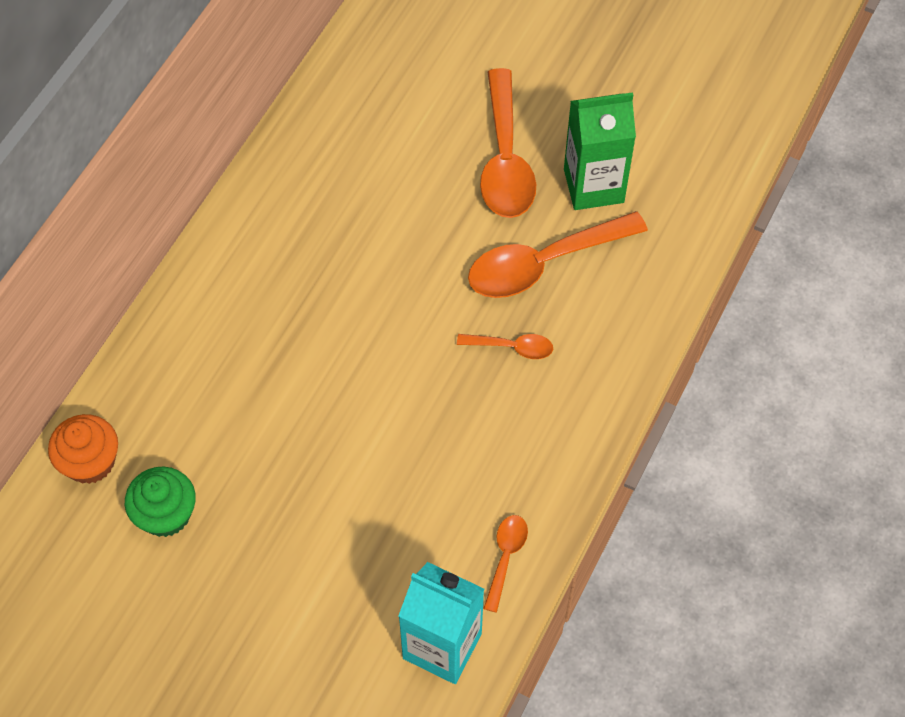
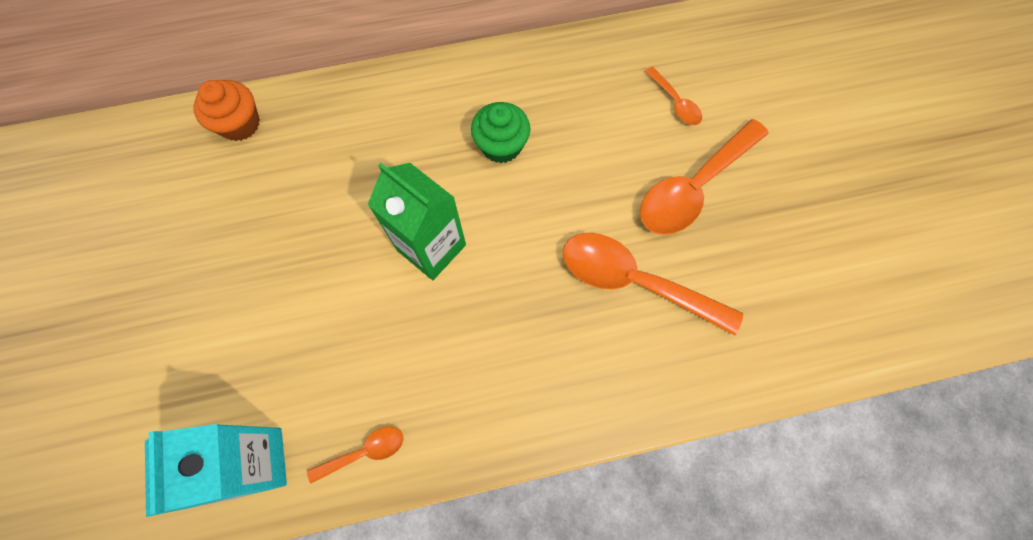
camera: 50 degrees right, 10 degrees up
green cupcake [125,467,196,537] -> green cupcake moved to [471,102,530,163]
orange spoon [457,334,553,359] -> orange spoon moved to [645,66,702,125]
green carton [564,92,636,210] -> green carton moved to [367,163,466,280]

